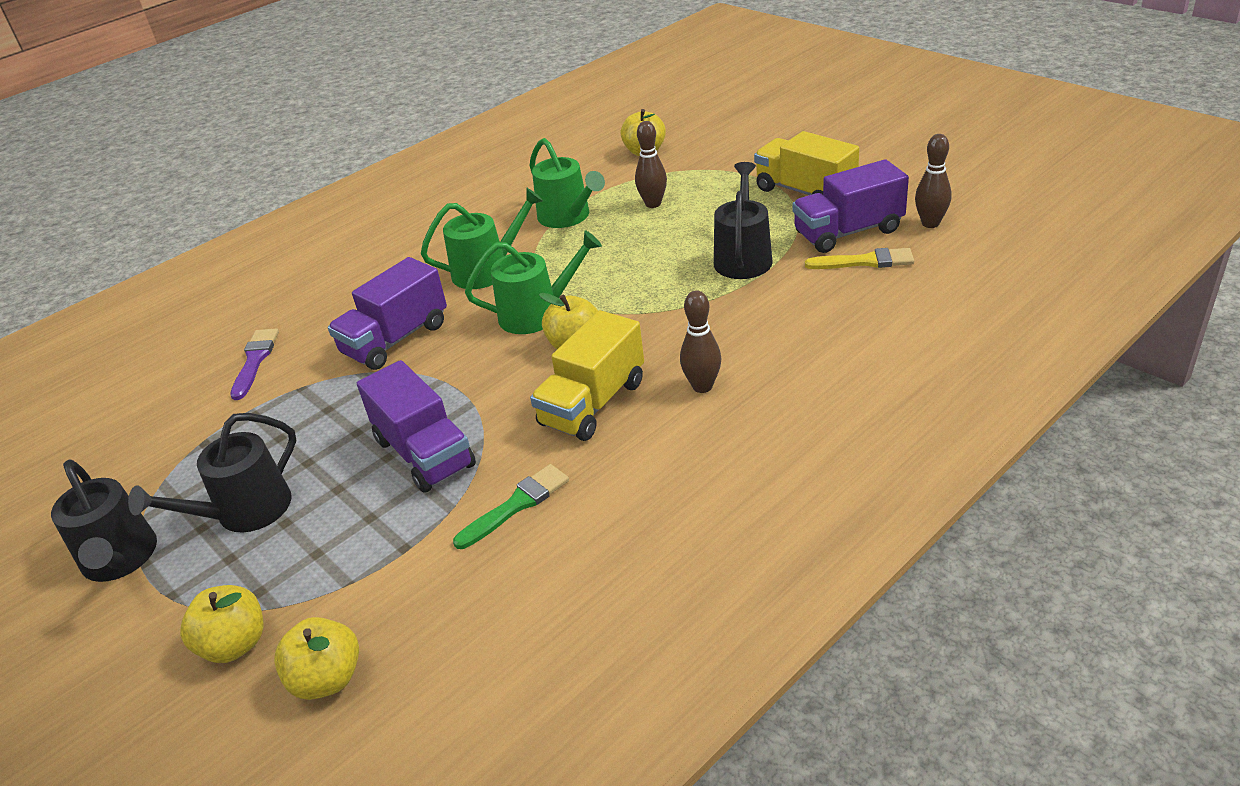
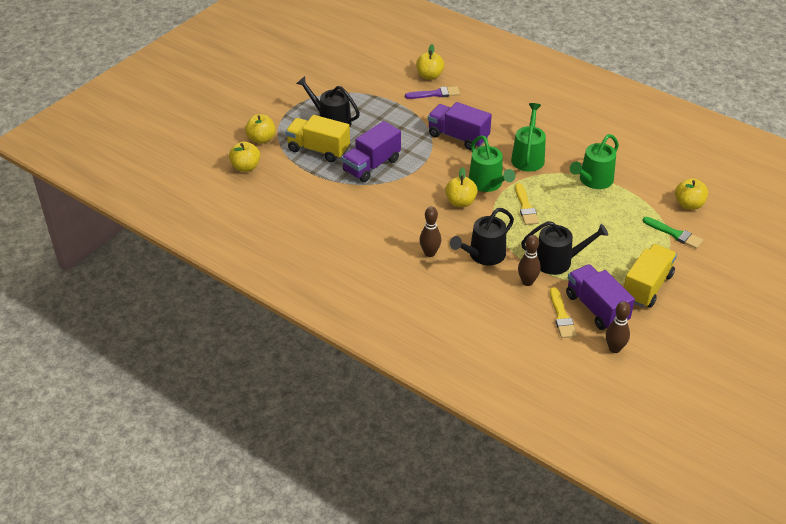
camera: 75 degrees right, 5 degrees up
black watering can [51,459,157,582] -> black watering can moved to [450,208,514,266]
green watering can [421,187,543,289] -> green watering can turned 135 degrees counterclockwise [511,103,546,171]
green brush [453,464,569,549] -> green brush moved to [643,217,703,249]
yellow truck [530,310,644,441] -> yellow truck moved to [285,115,350,162]
brown bowling pin [635,121,667,208] -> brown bowling pin moved to [518,235,541,286]
none -> yellow apple [416,44,444,80]
none -> yellow brush [515,183,539,225]

